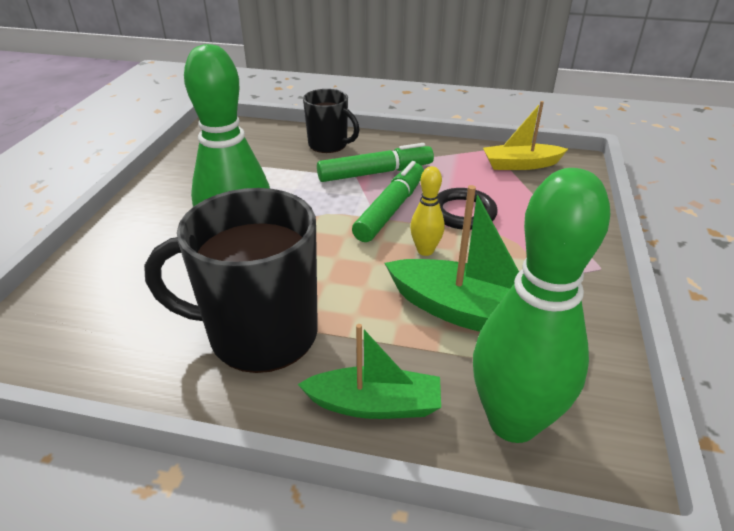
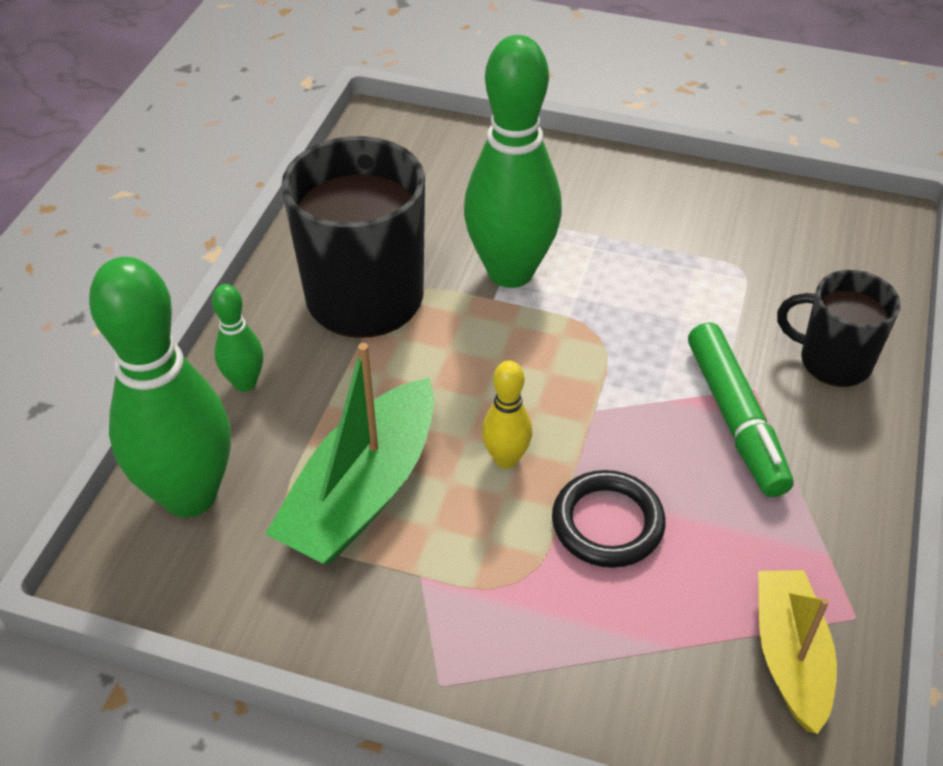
camera: 95 degrees right, 10 degrees up
green boat [298,324,441,419] -> green bowling pin [212,284,263,392]
black mug [303,89,360,153] -> black mug turned 75 degrees clockwise [777,270,901,387]
green marker [352,161,424,242] -> none

